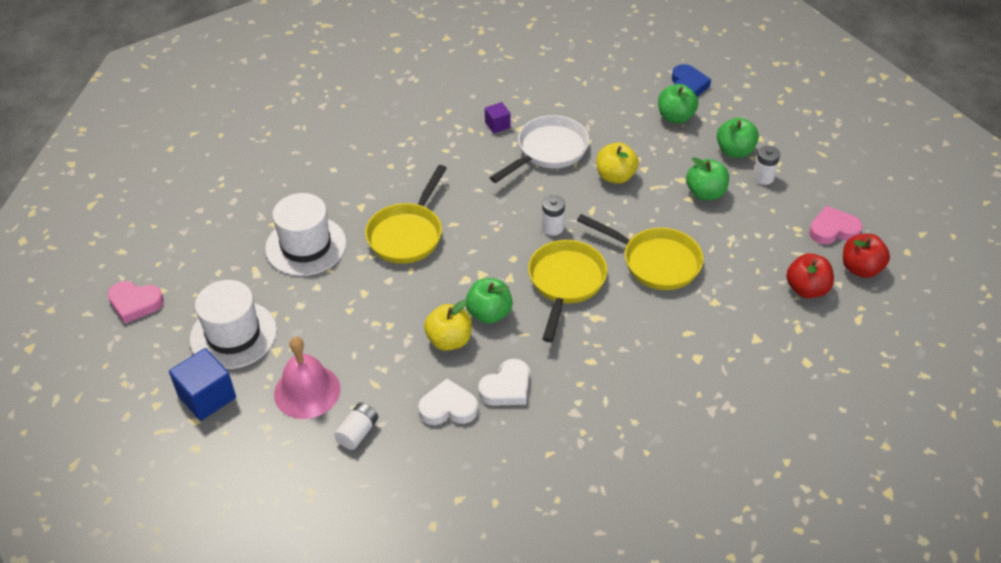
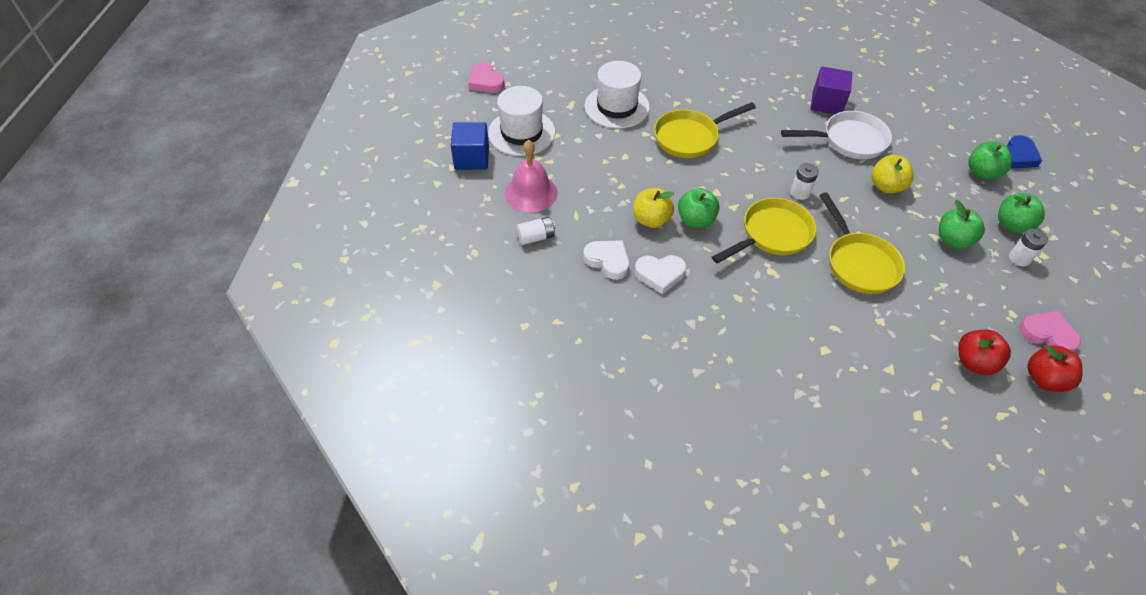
camera: 40 degrees right, 5 degrees up
purple cube [485,102,511,133] -> purple cube [811,67,852,114], size x1.78

